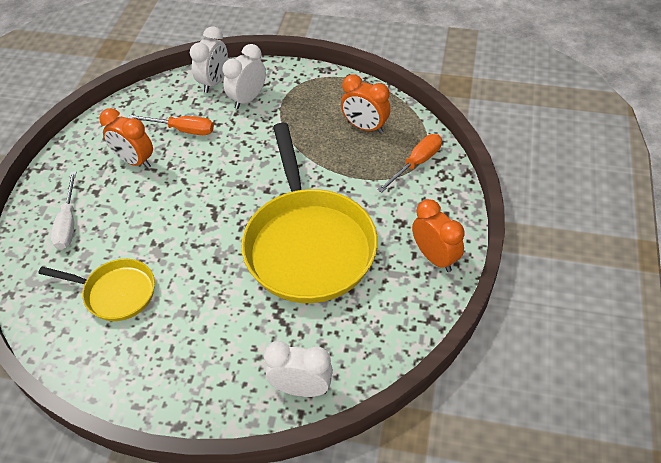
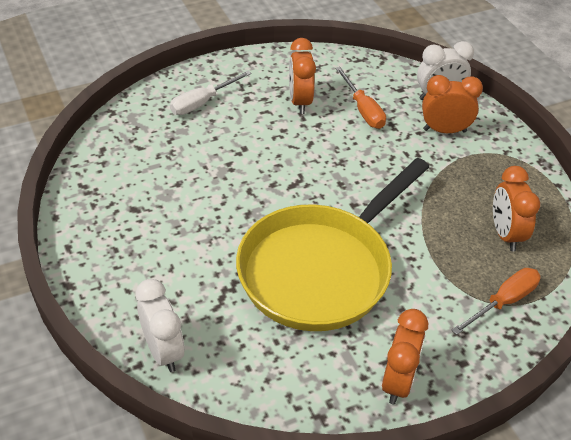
camera: 50 degrees right, 5 degrees down
yellow pan [38,259,155,321] -> none
white clock [223,44,266,109] -> orange clock [422,75,483,133]
orange screwdriver [377,134,442,193] -> orange screwdriver turned 45 degrees counterclockwise [452,268,540,335]

